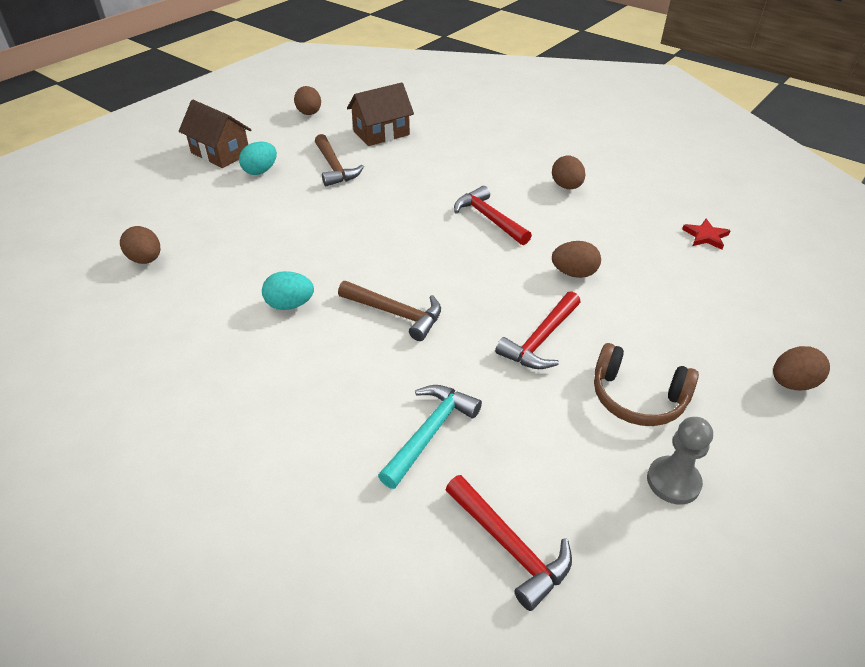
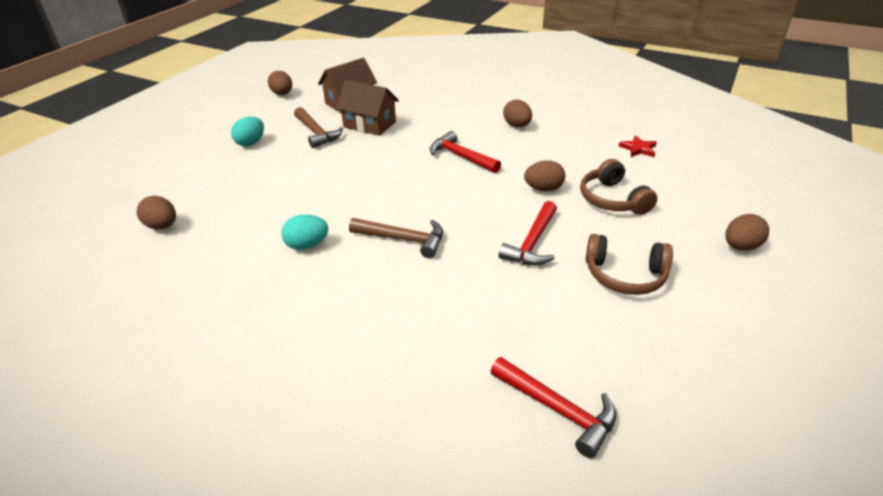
camera: 10 degrees left, 5 degrees down
brown house [179,100,251,168] -> brown house moved to [336,80,399,136]
turquoise hammer [378,385,482,489] -> none
grey pawn [647,417,713,505] -> none
none -> brown headphones [580,159,657,215]

